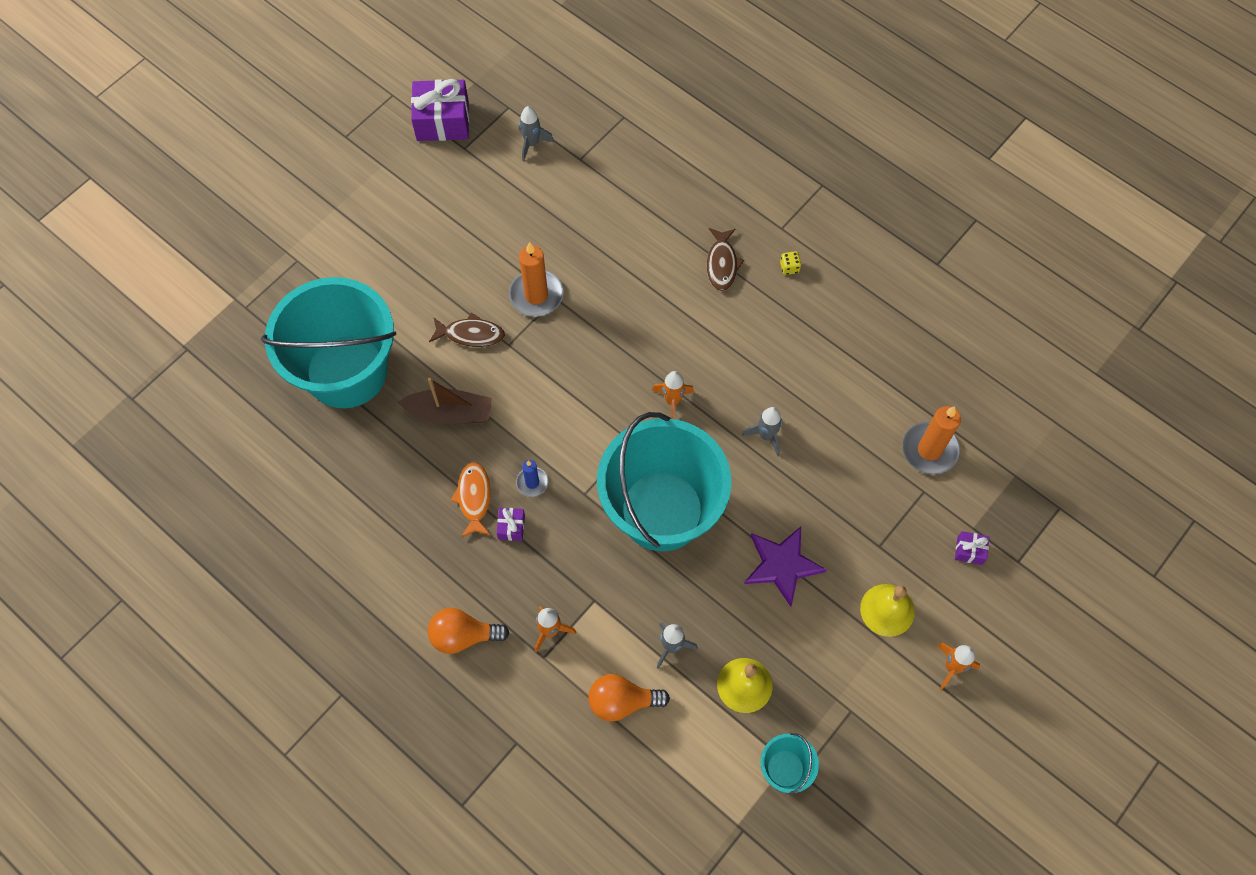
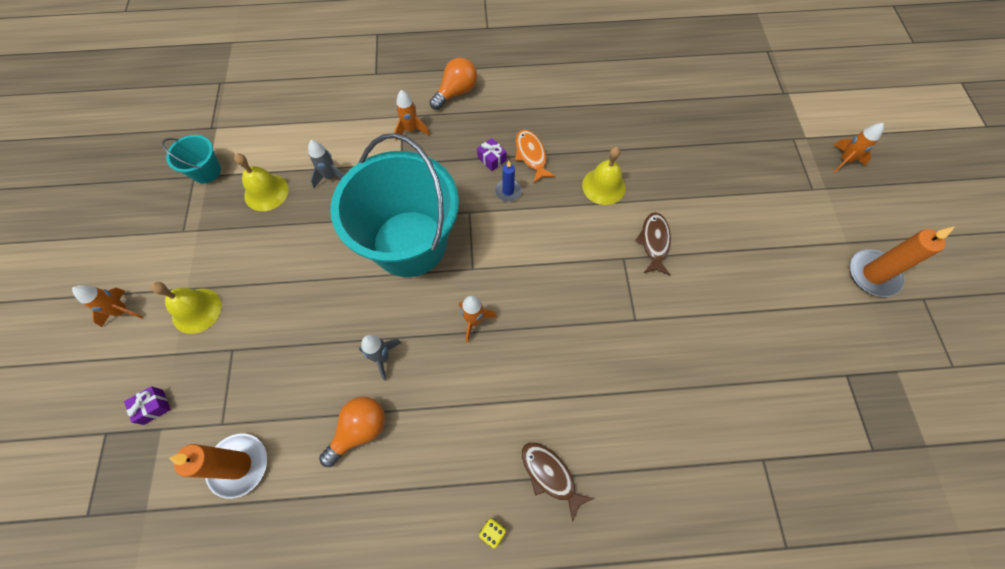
camera: 135 degrees right, 0 degrees up
turquoise bucket [261,277,396,408] -> none
brown boat [398,378,492,424] -> yellow bell [582,147,626,205]
purple gift [411,79,469,141] -> none
brown fish [429,313,505,347] -> brown fish turned 135 degrees clockwise [635,212,671,275]
orange fish [451,462,491,537] -> orange fish turned 150 degrees counterclockwise [515,130,556,184]
orange candle [509,242,563,317] -> orange candle moved to [850,227,954,297]
grey rocket [519,106,554,161] -> none
orange light bulb [588,674,670,722] -> orange light bulb moved to [319,397,385,467]
purple star [744,527,827,607] -> none
none -> orange rocket [833,123,884,173]

